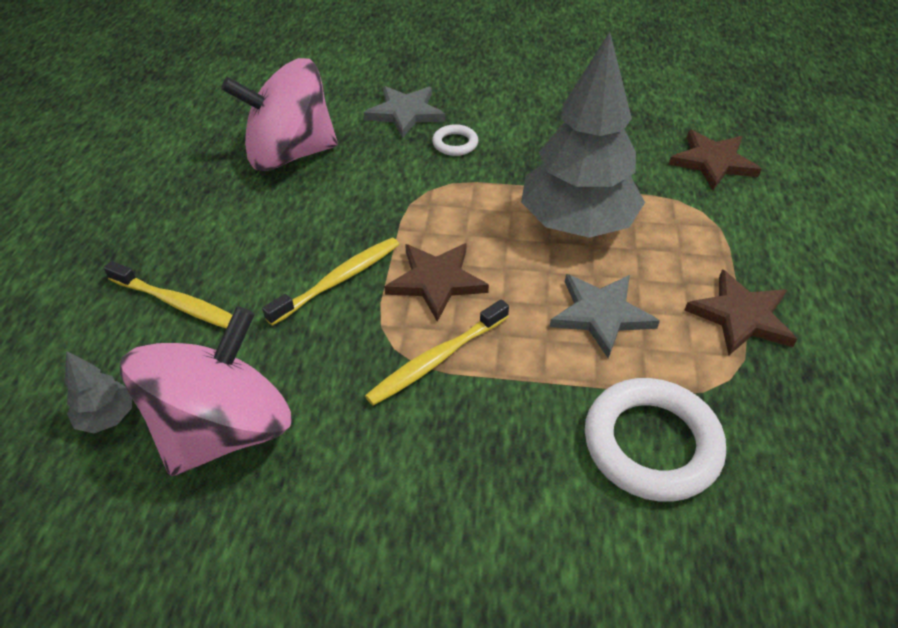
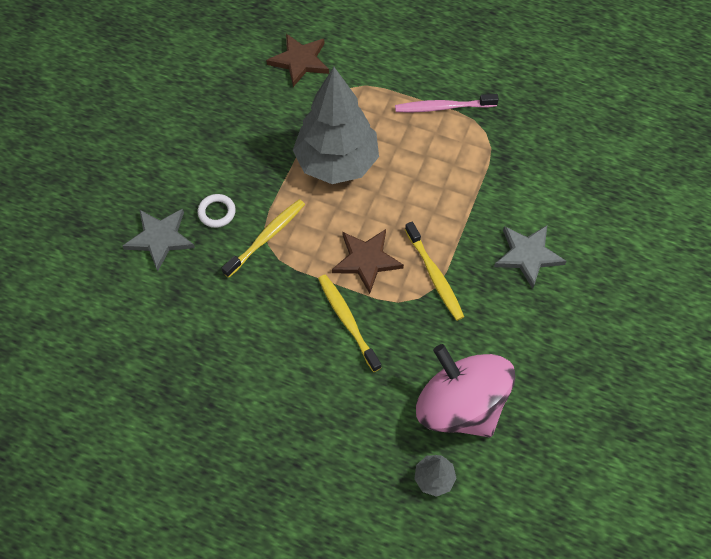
camera: 75 degrees left, 15 degrees up
yellow toothbrush [104,261,232,328] -> yellow toothbrush moved to [221,199,305,278]
pink spinning top [221,58,338,171] -> none
grey star [550,274,660,358] -> grey star moved to [494,225,567,289]
white ring [585,378,726,502] -> none
brown star [684,269,797,355] -> pink toothbrush [395,94,499,112]

